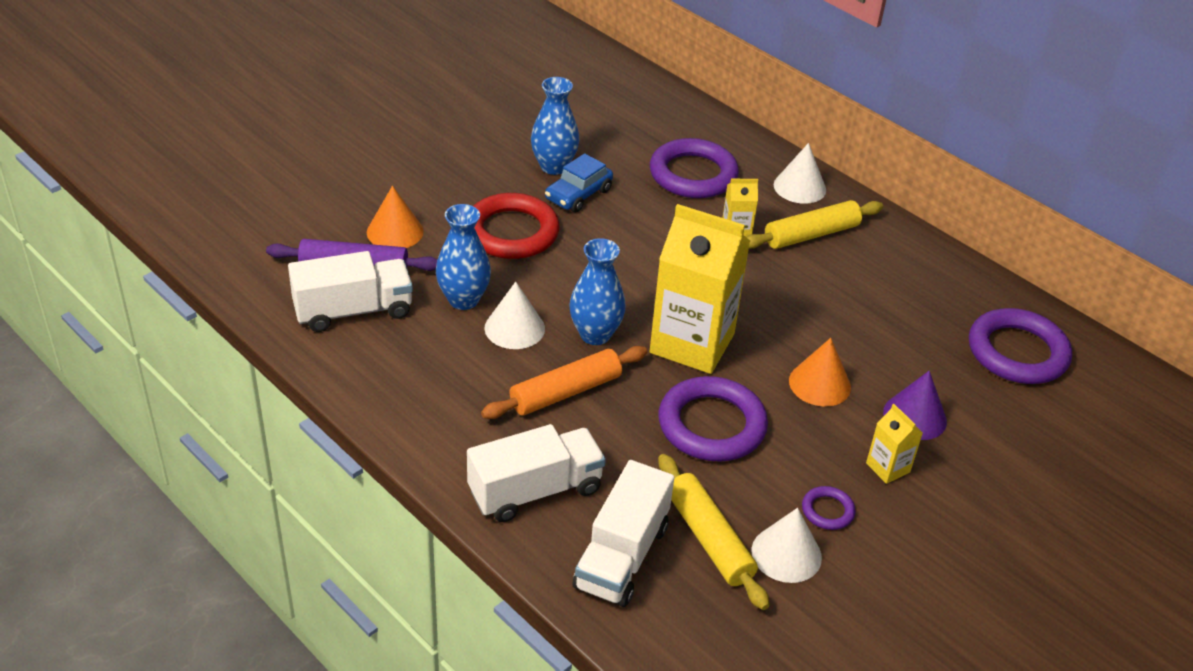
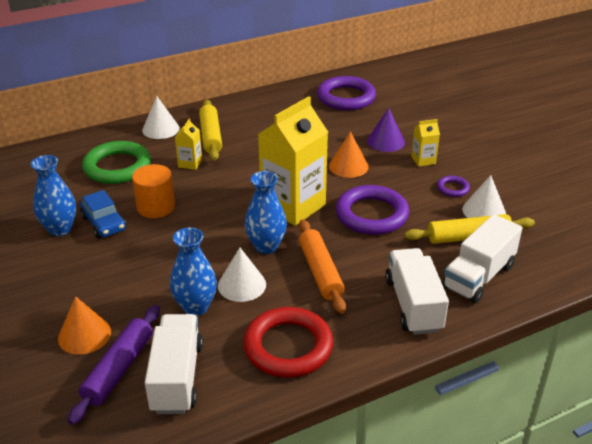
camera: 70 degrees left, 5 degrees down
red ring [474,193,560,259] -> red ring moved to [243,307,333,378]
white truck [573,460,674,607] -> white truck turned 90 degrees clockwise [442,214,522,303]
purple ring [650,138,739,198] -> green ring [82,141,151,184]
none -> orange cylinder [132,164,175,218]

